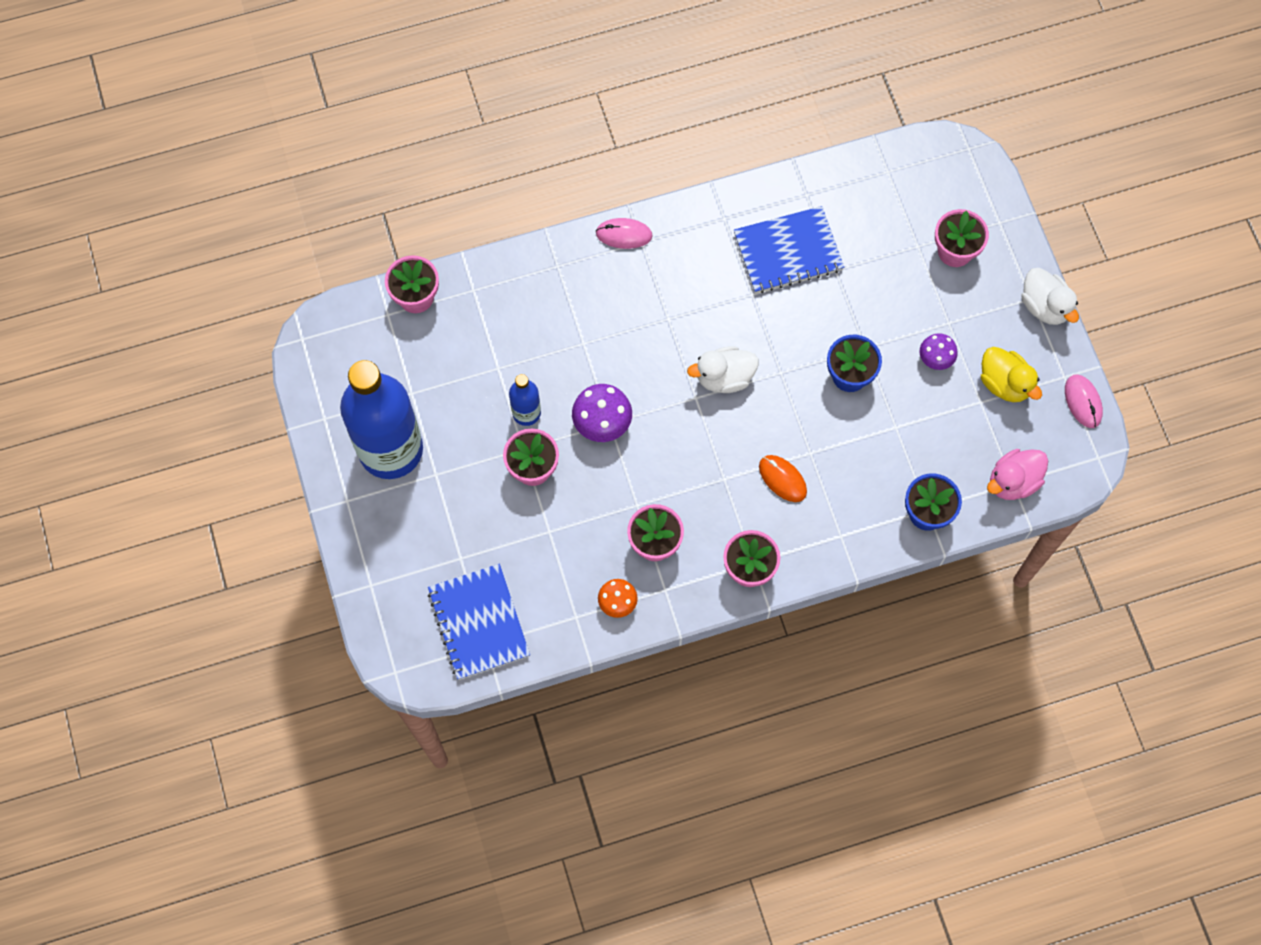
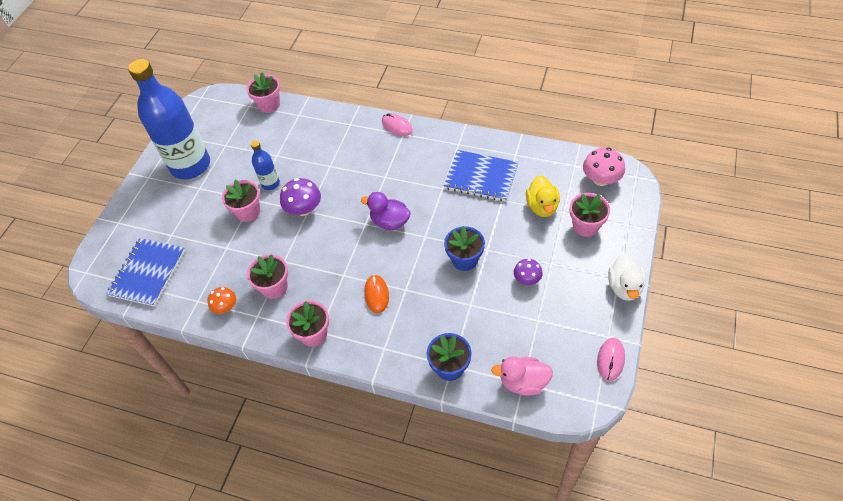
camera: 40 degrees right, 15 degrees down
white duck [687,346,758,393] -> purple duck [361,192,411,230]
yellow duck [981,347,1042,402] -> yellow duck moved to [526,175,560,217]
none -> pink mushroom [583,147,625,186]

